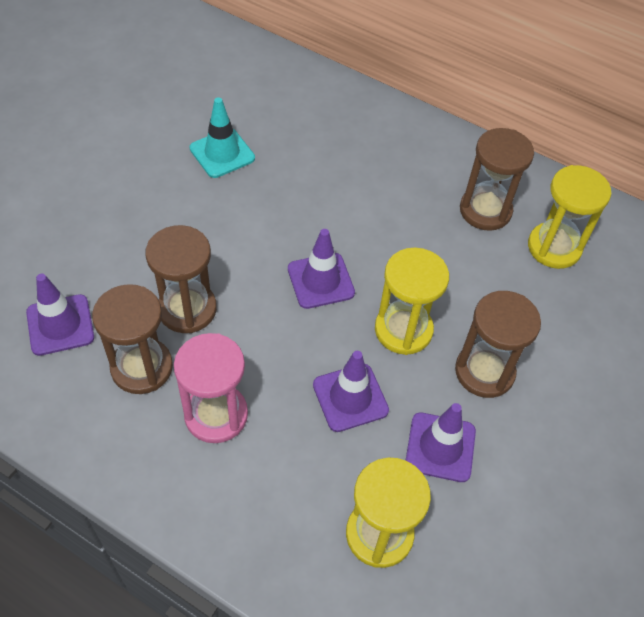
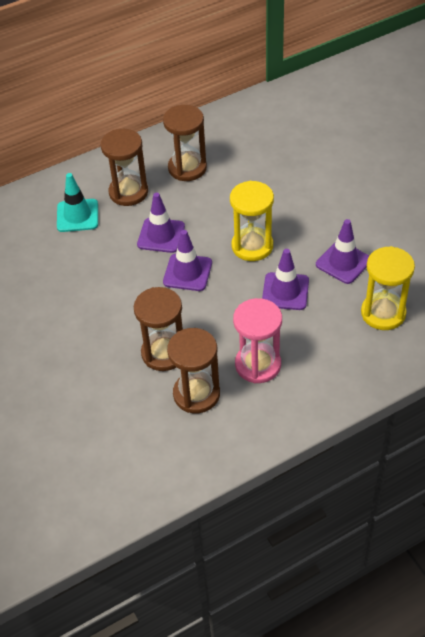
camera: 55 degrees left, 5 degrees down
purple traffic cone [26,274,94,356] -> purple traffic cone moved to [137,193,185,253]
turquoise traffic cone [190,97,255,178] -> turquoise traffic cone moved to [57,173,98,232]
brown hourglass [455,291,541,398] -> brown hourglass moved to [101,129,148,206]
yellow hourglass [528,165,611,269] -> none

